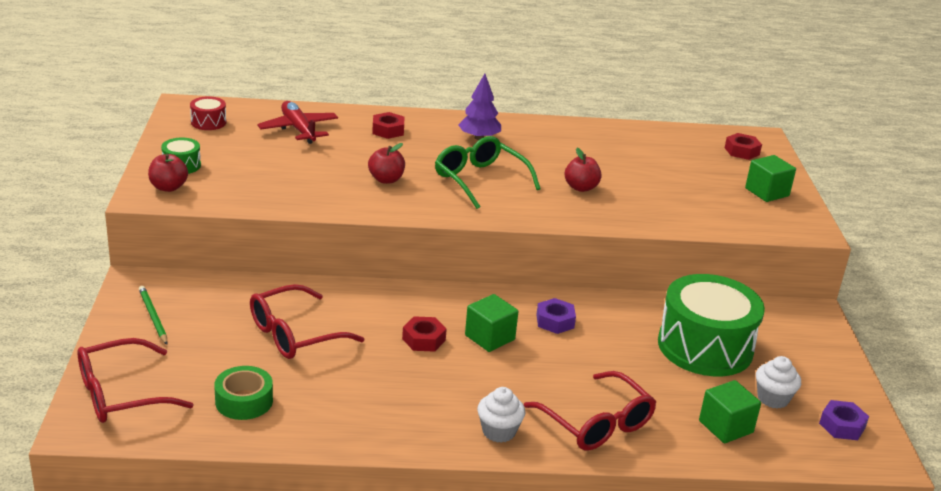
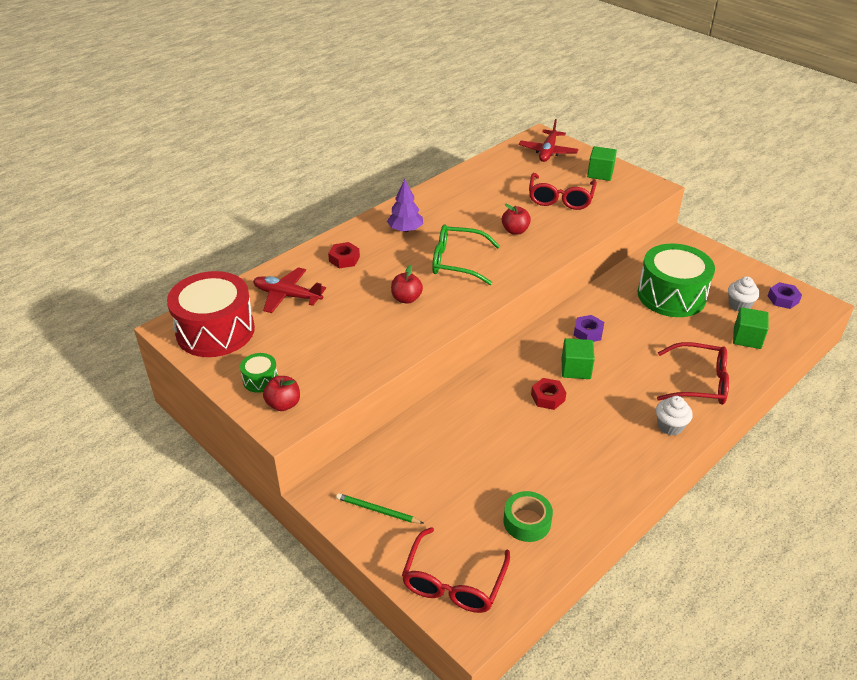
camera: 40 degrees left, 10 degrees up
red drum [190,96,226,130] -> red drum [167,271,255,357], size x2.34
red glasses [250,284,365,359] -> red glasses moved to [529,173,597,210]
red nut [725,133,762,160] -> red plane [519,119,578,162]

